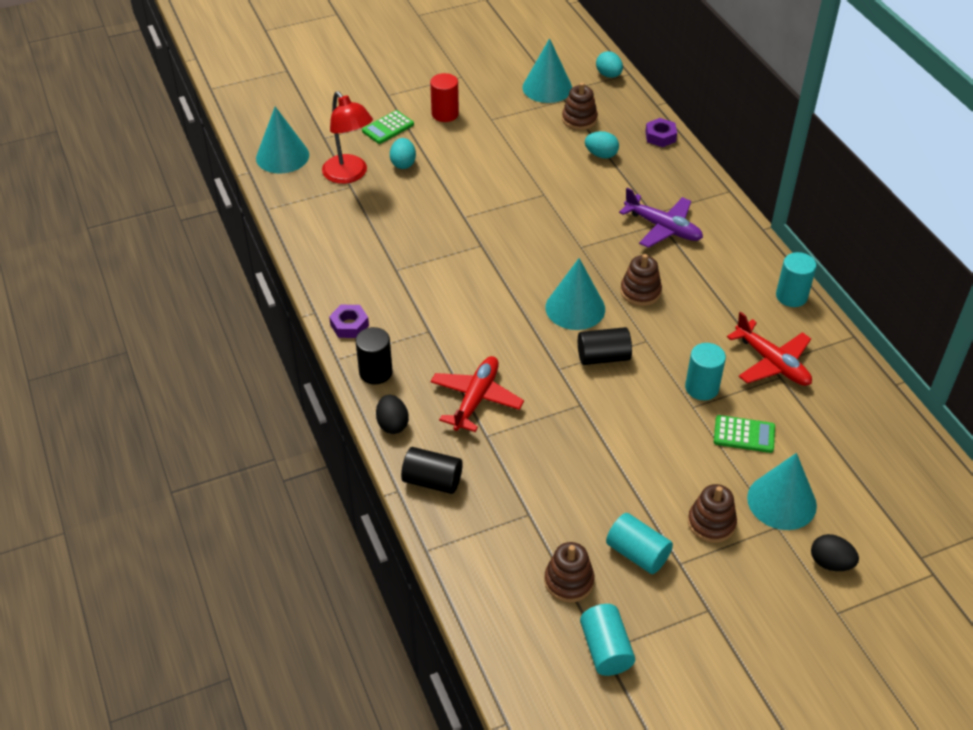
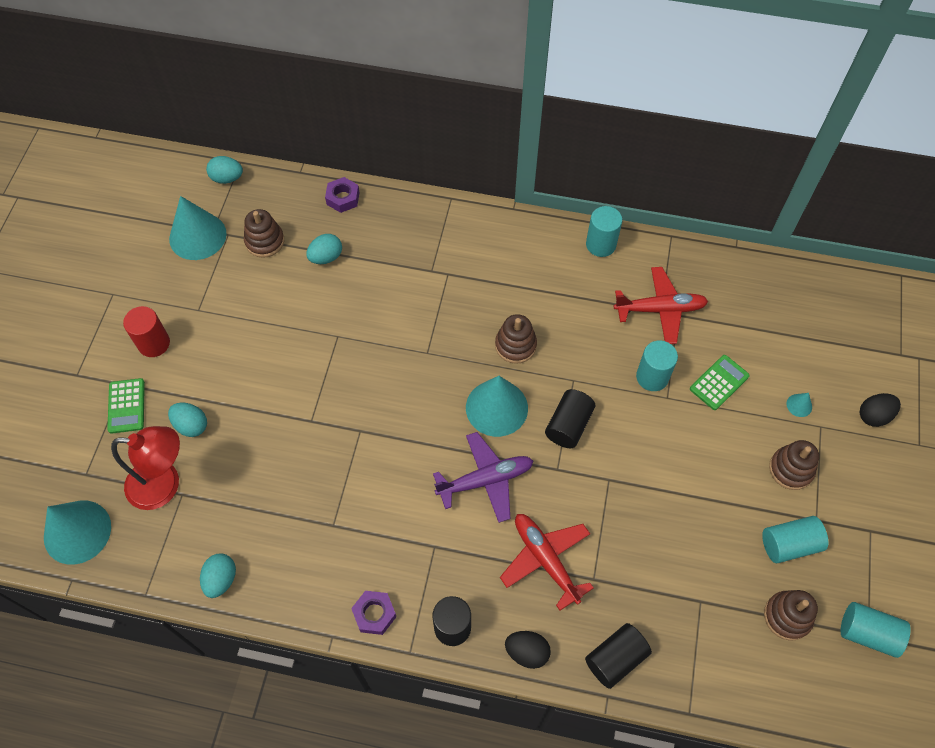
camera: 55 degrees left, 15 degrees up
purple plane [619,188,703,248] -> purple plane moved to [433,432,533,523]
turquoise cone [747,453,817,530] -> turquoise cone [787,393,812,417], size x0.41
none -> turquoise egg [200,554,236,598]

